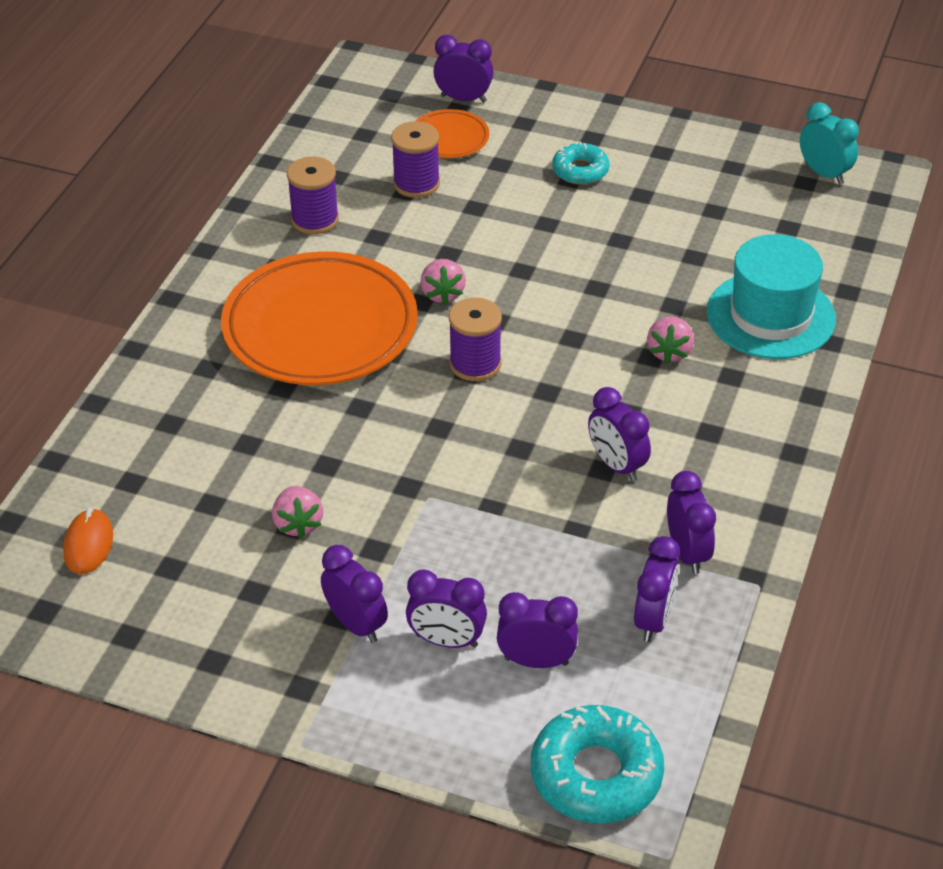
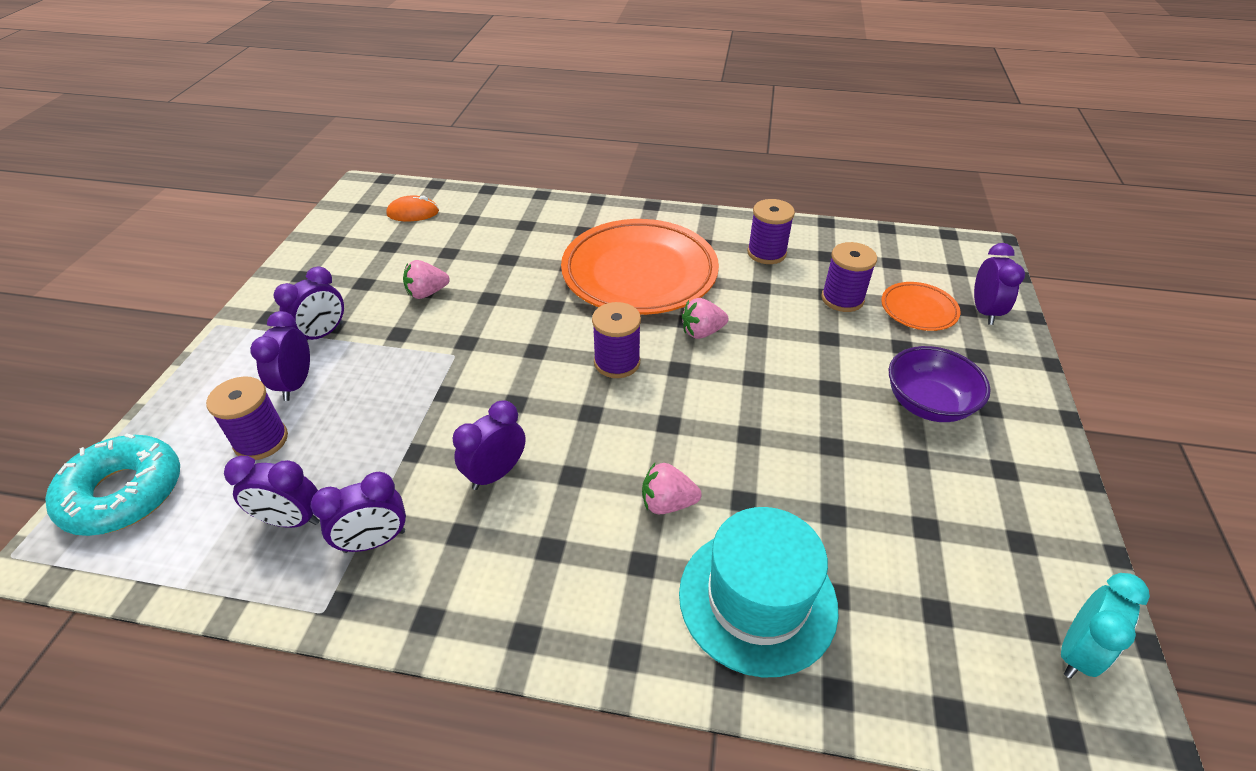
camera: 80 degrees right, 0 degrees up
purple clock [497,592,578,668] -> purple spool [206,376,288,460]
turquoise donut [552,141,609,185] -> purple bowl [889,346,991,422]

